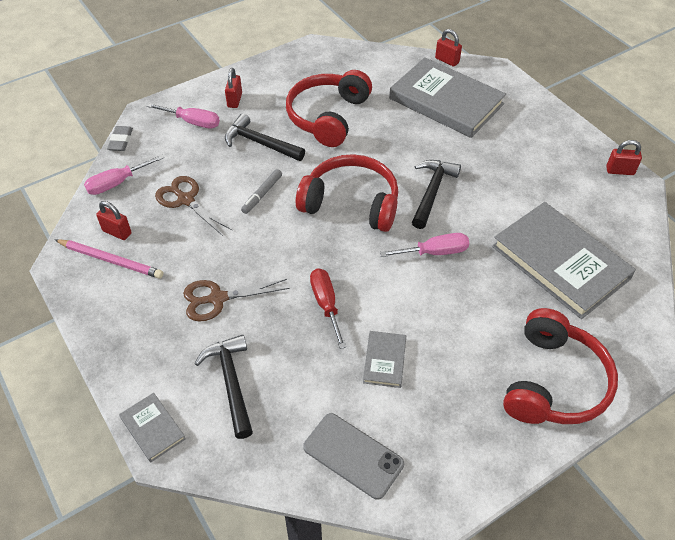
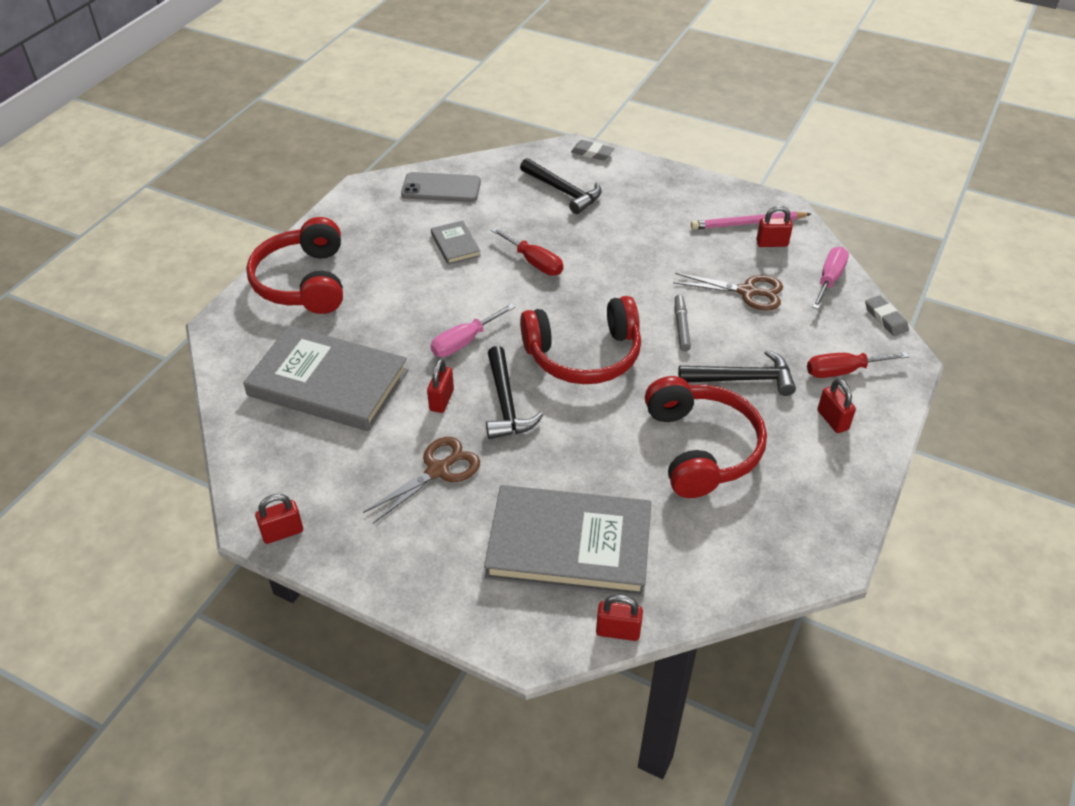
camera: 150 degrees right, 5 degrees down
grey book [119,393,186,462] -> grey eraser [571,140,614,160]
pink screwdriver [147,103,220,128] -> red screwdriver [807,352,910,378]
brown scissors [183,279,290,322] -> brown scissors moved to [363,437,480,524]
none -> red padlock [427,359,454,413]

